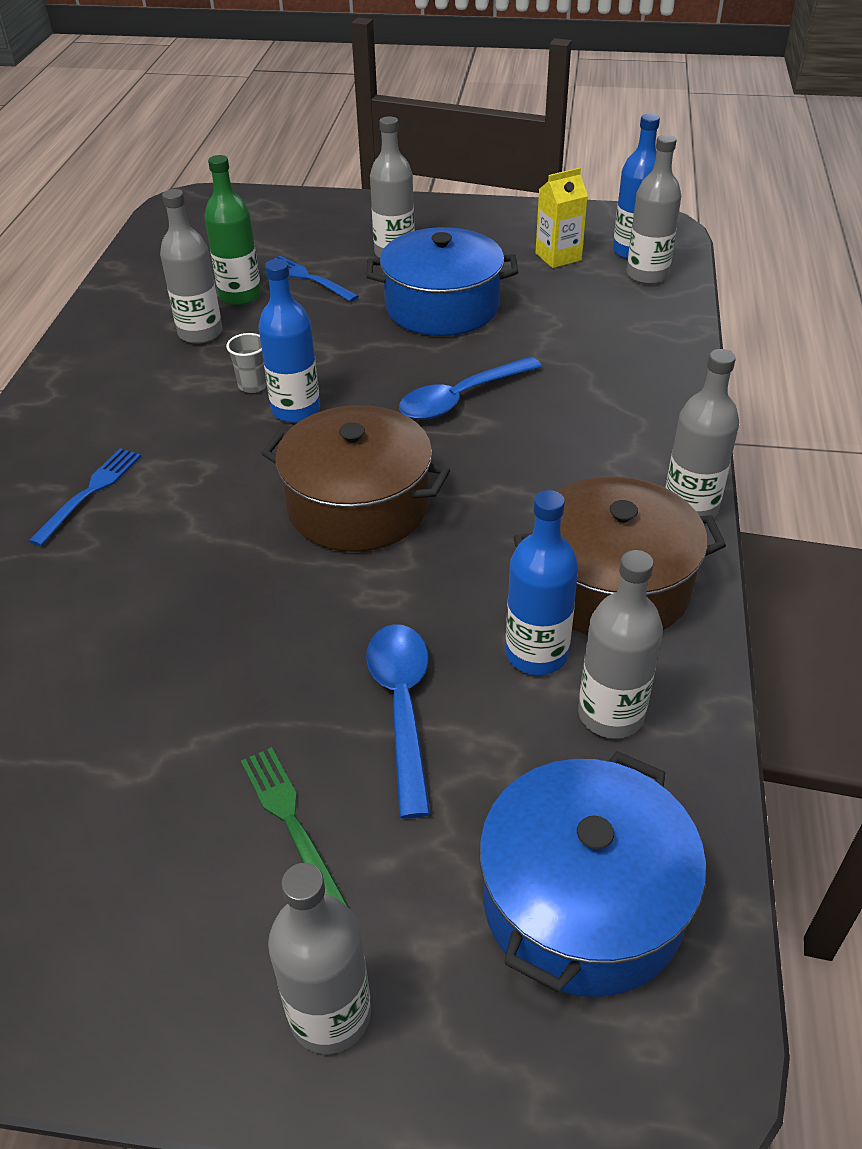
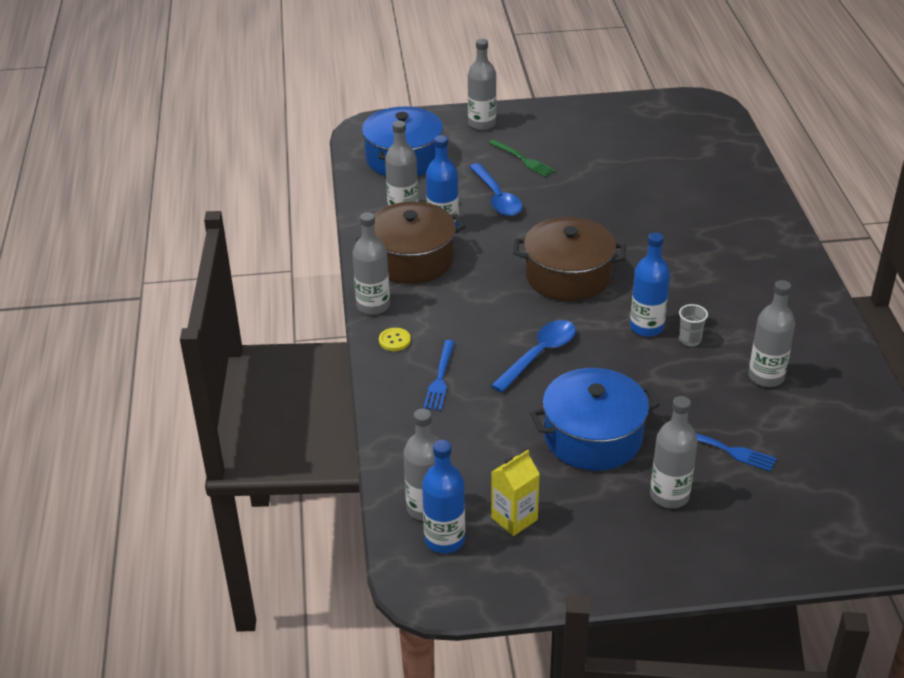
camera: 165 degrees right, 5 degrees down
blue fork [29,448,141,546] -> blue fork moved to [423,340,455,411]
green bottle [204,155,261,305] -> none
none -> yellow button [379,328,411,351]

